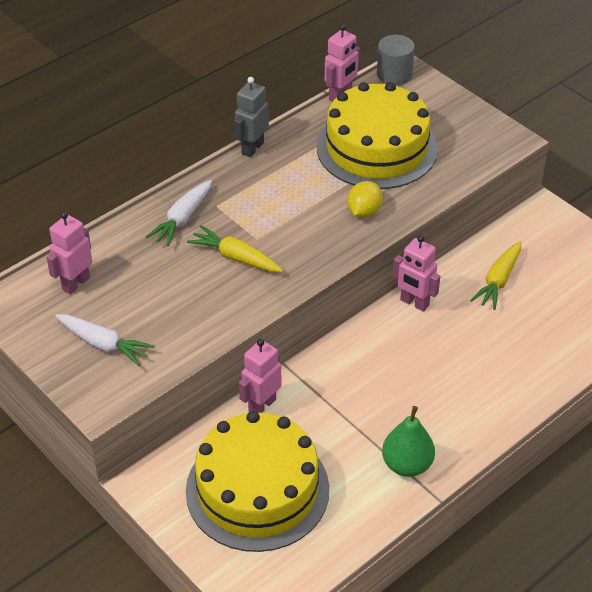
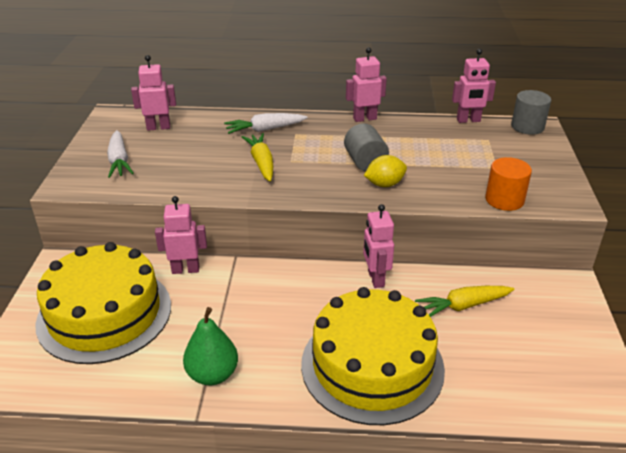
camera: 45 degrees right, 10 degrees down
grey robot [234,77,269,157] -> pink robot [346,47,387,122]
yellow cake [317,82,438,189] -> yellow cake moved to [301,287,445,425]
none -> grey cylinder [344,123,389,171]
none -> orange cylinder [485,157,532,211]

